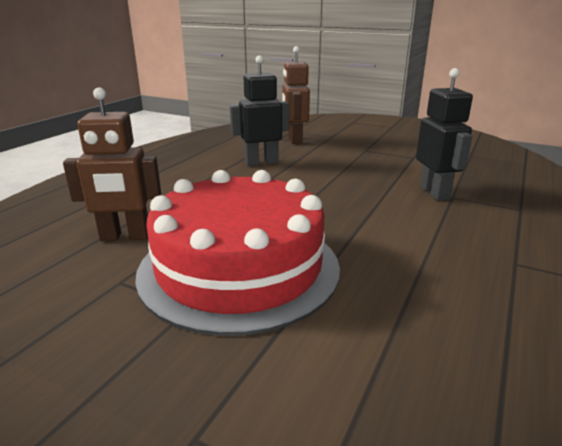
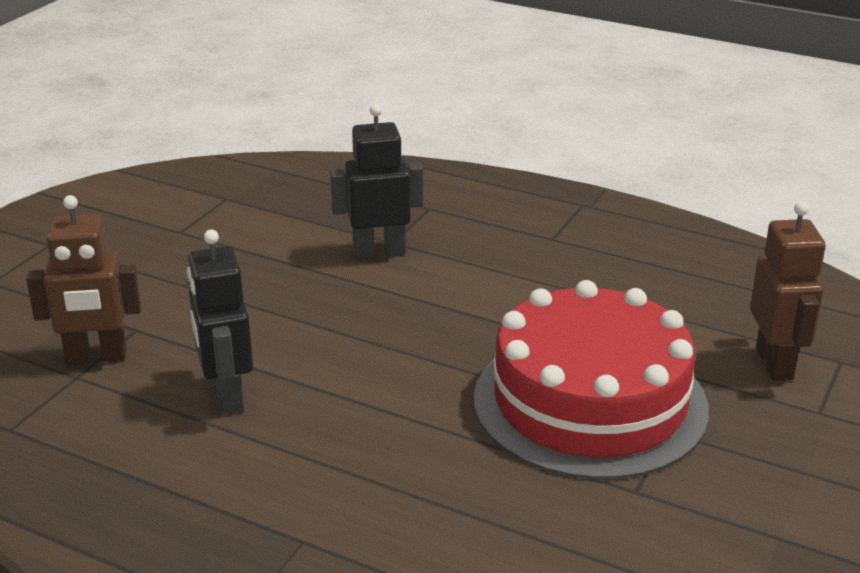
camera: 90 degrees left, 5 degrees up
brown robot [63,88,161,241] -> brown robot moved to [750,201,826,381]

